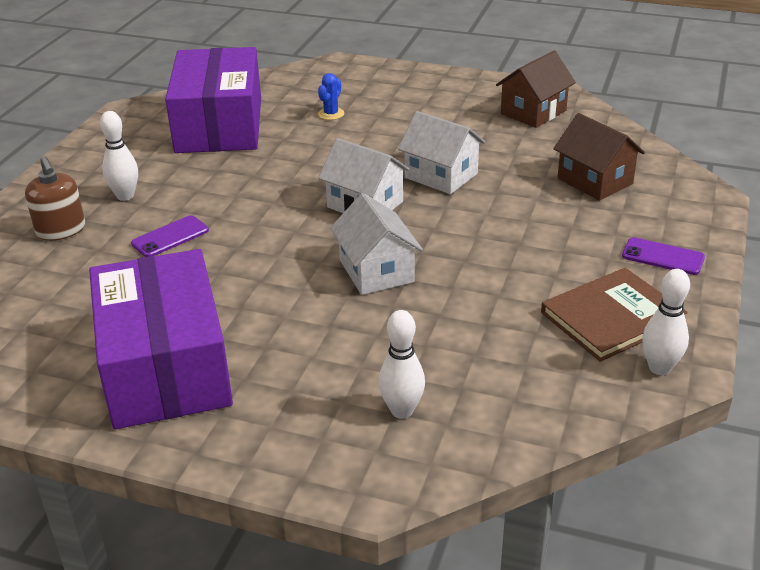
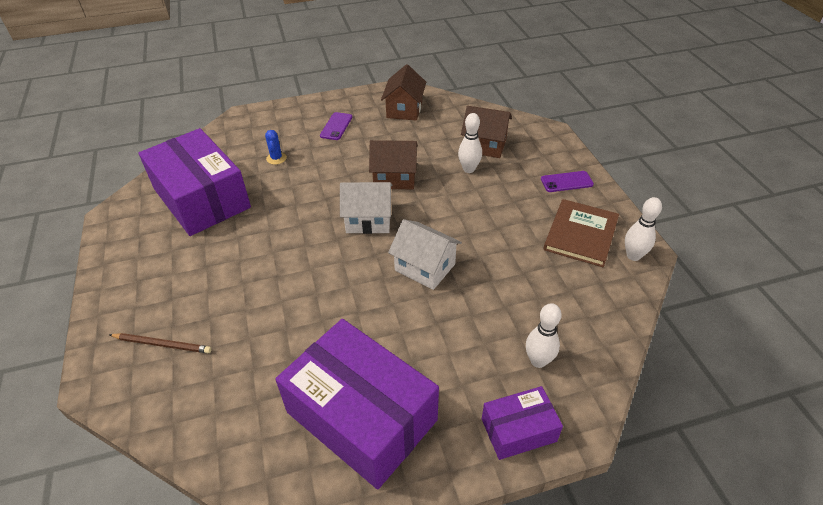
camera: 35 degrees left, 10 degrees up
brown soap dispenser [25,156,85,241] -> brown pencil [110,333,211,353]
white bowling pin [100,111,138,201] -> white bowling pin moved to [458,113,482,173]
purple phone [131,215,209,257] -> purple phone moved to [320,112,352,140]
white house [398,111,485,194] -> brown house [369,140,418,189]
none -> purple box [482,386,563,460]

